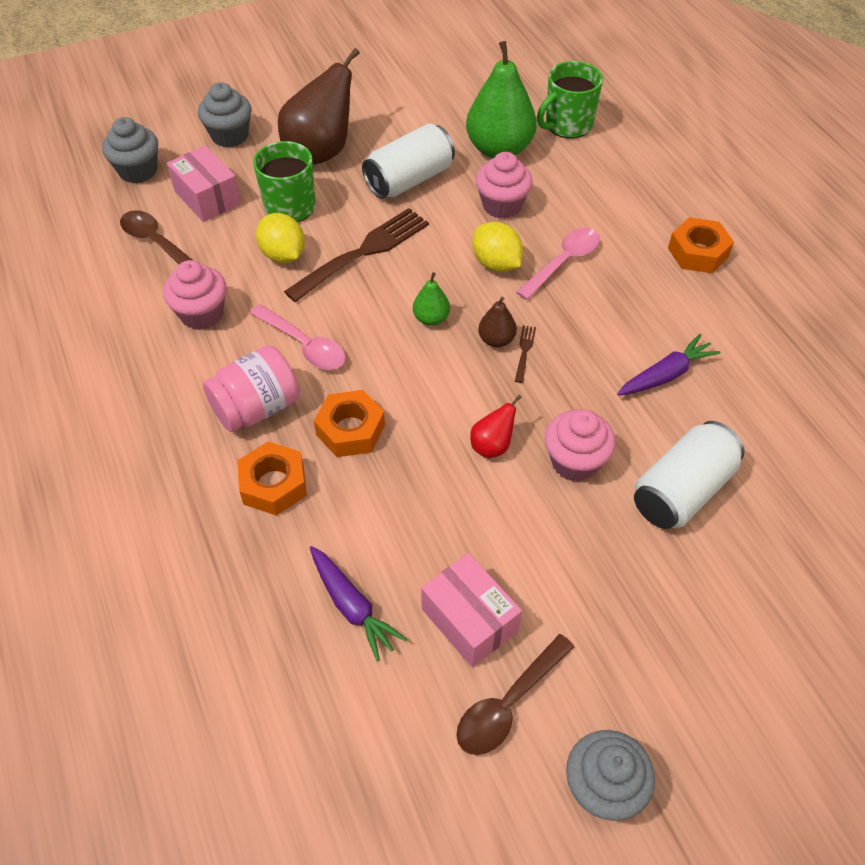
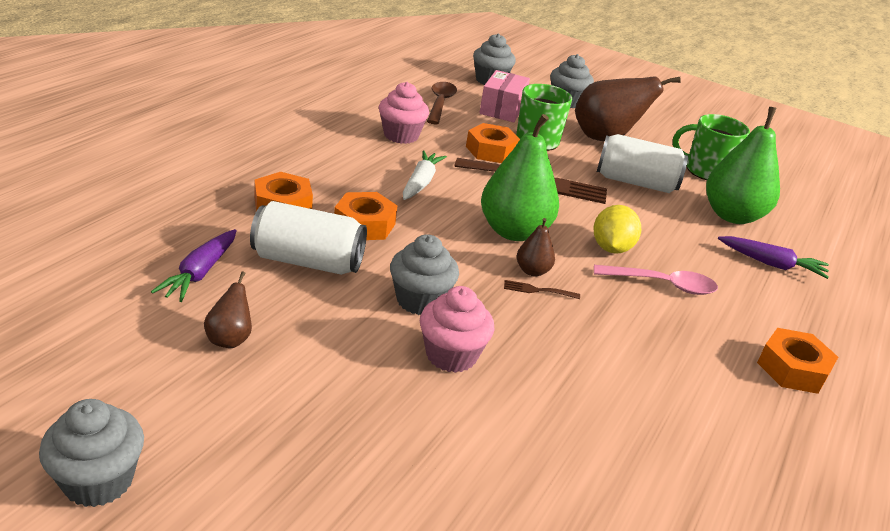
camera: 50 degrees right, 20 degrees down
pink jar [203,345,300,432] -> none
pink spoon [250,304,346,370] -> white carrot [403,150,447,200]
yellow lemon [256,213,305,263] -> orange nut [466,123,520,163]
green pear [413,272,450,326] -> green pear [481,114,559,241], size x2.15
pink box [421,553,522,667] -> brown pear [204,271,252,348]
brown spoon [456,634,574,755] -> none
red pear [470,395,522,458] -> grey cupcake [390,234,459,315]
pink cupcake [476,152,533,219] -> none
brown fork [515,325,536,383] -> brown fork turned 150 degrees counterclockwise [504,280,580,299]
green mug [537,61,603,139] -> green mug moved to [673,114,750,180]
purple carrot [617,334,721,396] -> purple carrot moved to [718,236,829,279]
white can [634,421,745,529] -> white can moved to [250,201,367,275]

